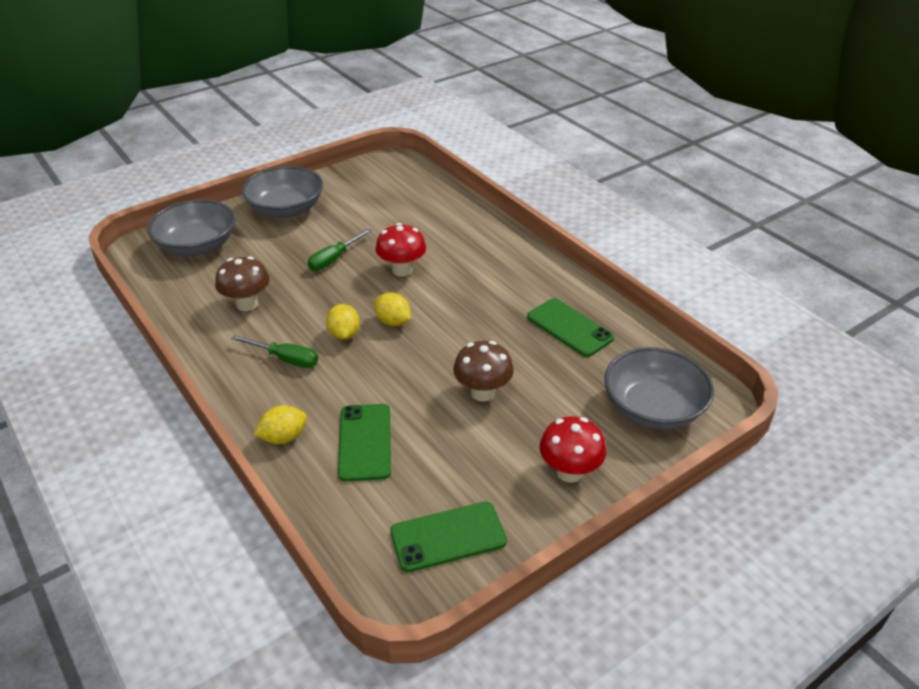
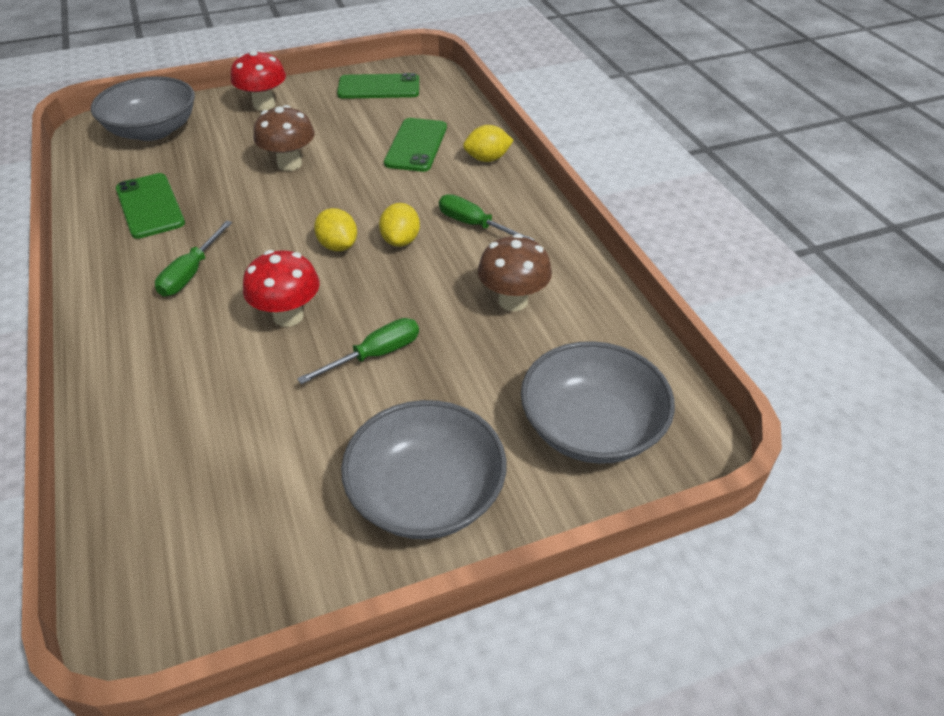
camera: 165 degrees left, 5 degrees up
none -> green screwdriver [155,221,232,296]

